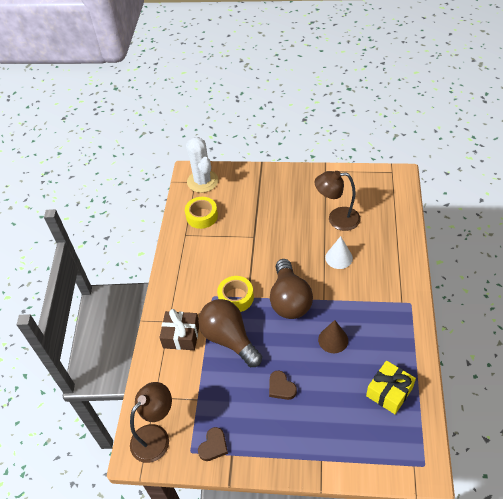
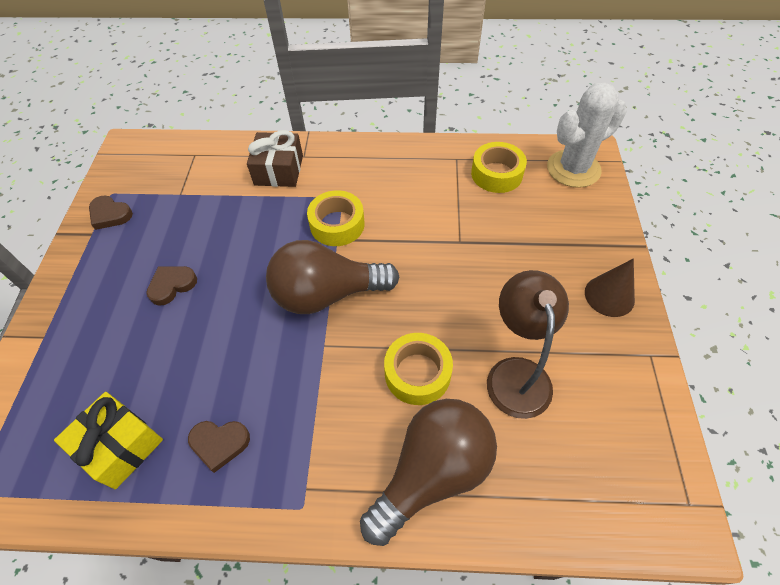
camera: 85 degrees right, 5 degrees up
brown lamp [130,382,172,463] -> none
brown light bulb [198,299,262,367] -> brown light bulb moved to [360,399,497,546]
brown cone [318,320,348,353] -> brown cone moved to [585,259,635,317]
white cone [325,236,353,269] -> yellow tape [384,333,453,405]
none -> brown heart [188,421,250,473]

